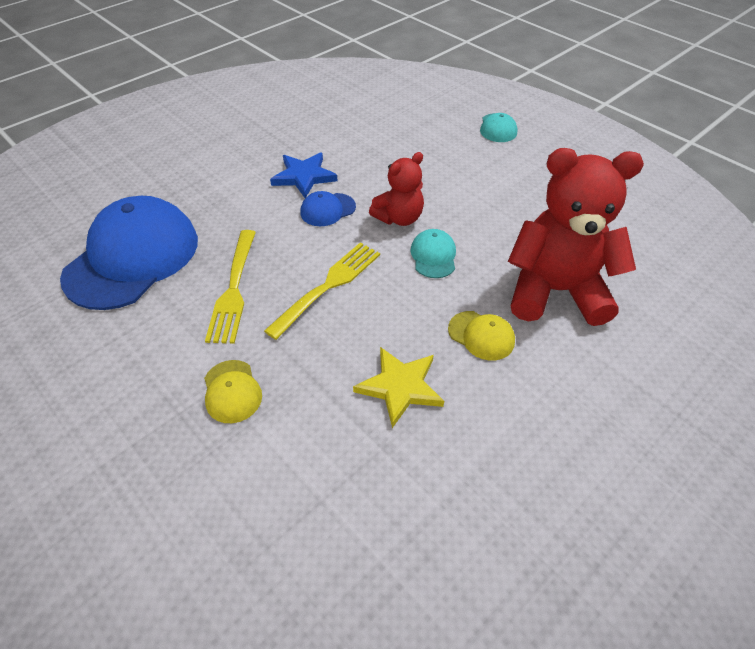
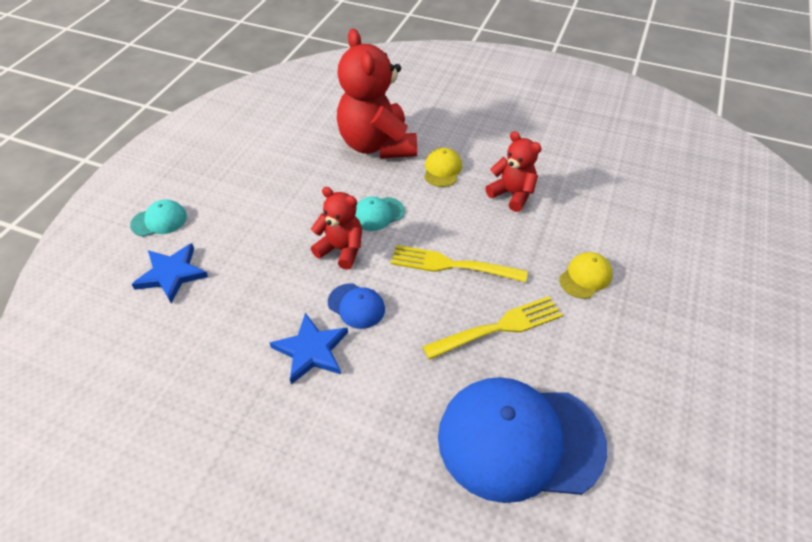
camera: 115 degrees left, 0 degrees up
yellow star [353,347,444,428] -> red teddy bear [485,131,542,212]
none -> blue star [131,243,208,304]

